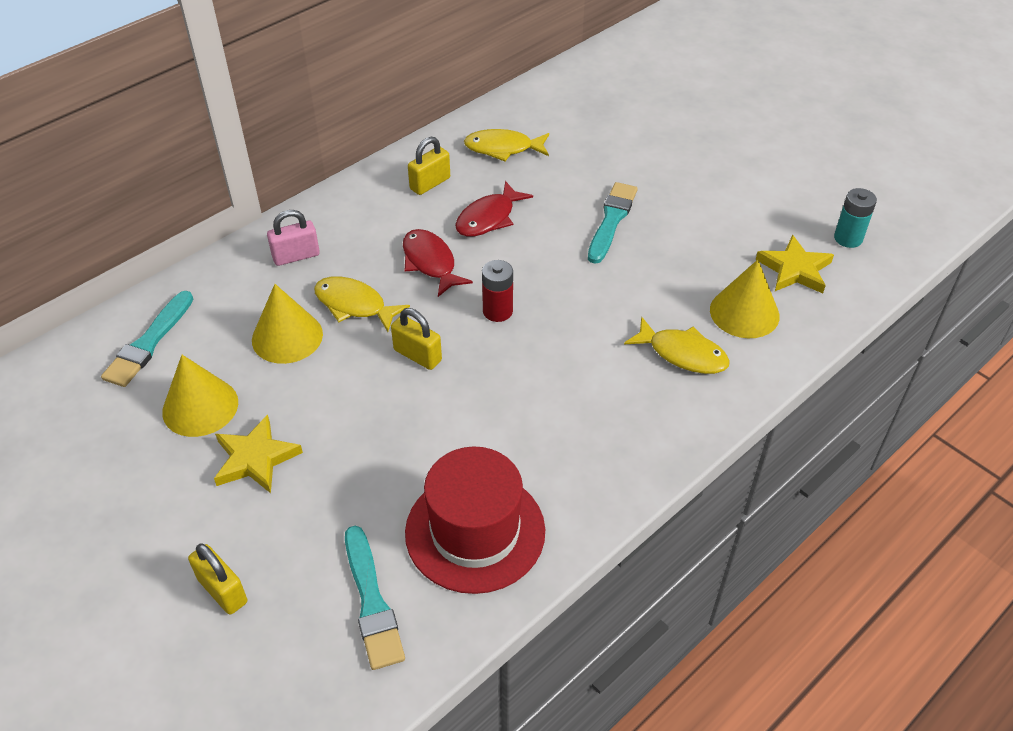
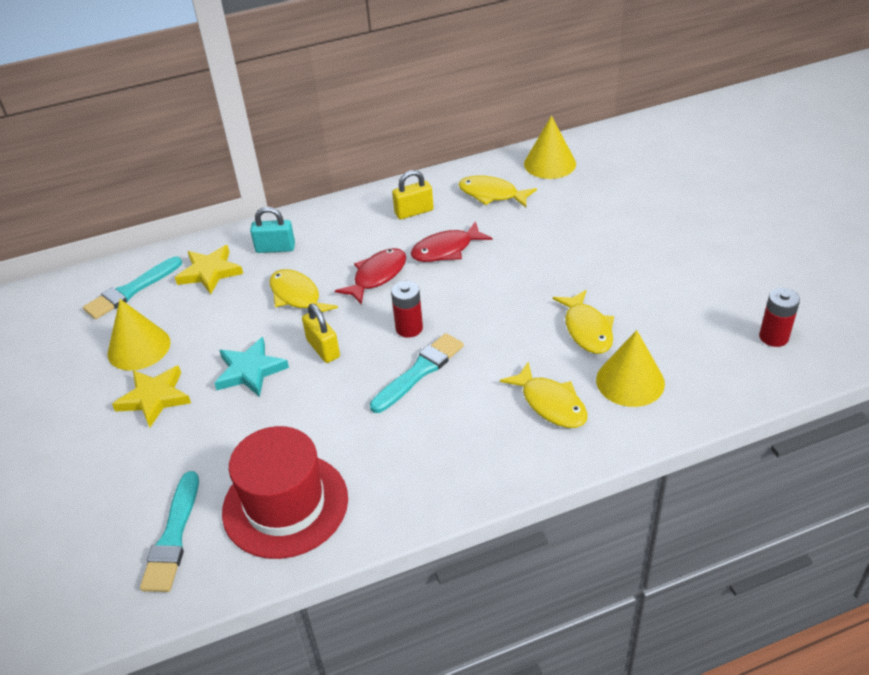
camera: 25 degrees right, 5 degrees down
yellow padlock [188,543,247,615] -> none
yellow cone [252,284,323,364] -> yellow cone moved to [524,116,576,179]
pink padlock [267,210,320,266] -> turquoise padlock [250,207,295,253]
red fish [403,229,473,297] -> red fish turned 45 degrees clockwise [335,248,406,305]
turquoise brush [588,182,638,264] -> turquoise brush moved to [370,333,464,413]
yellow star [756,235,834,293] -> yellow star moved to [175,245,243,294]
turquoise battery [834,188,877,248] -> red battery [759,288,800,347]
none -> turquoise star [215,337,289,397]
none -> yellow fish [553,290,614,354]

